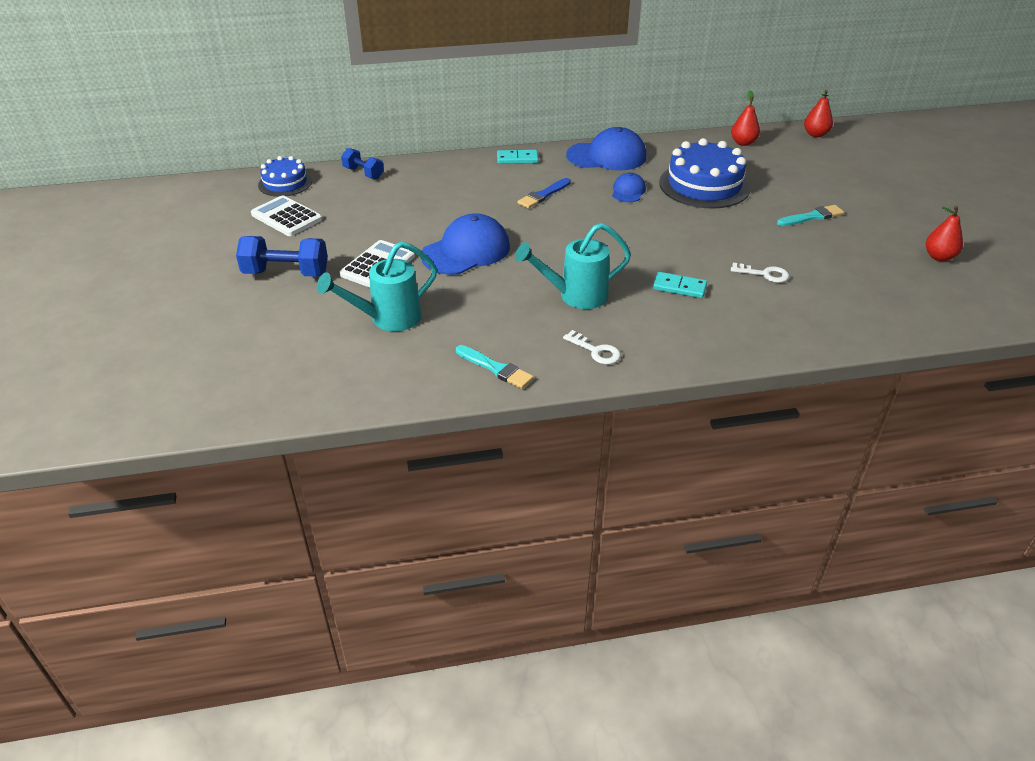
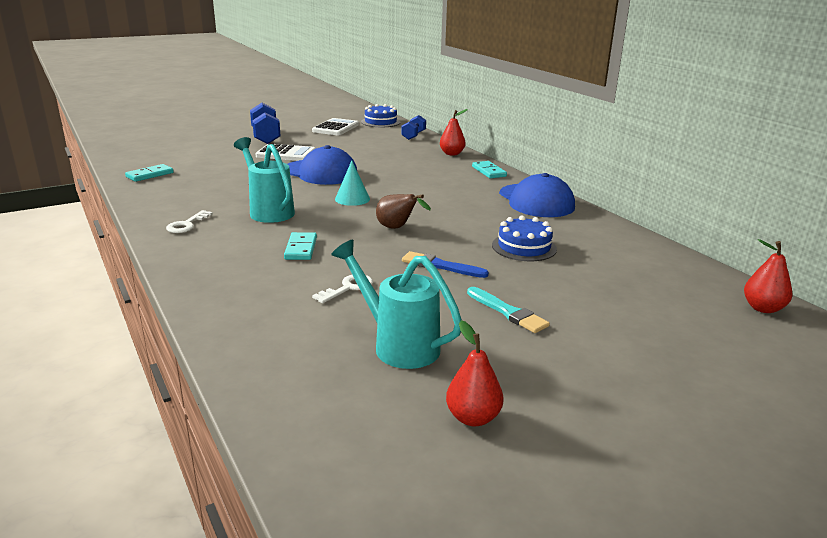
camera: 70 degrees right, 15 degrees down
turquoise watering can [317,241,437,331] -> turquoise watering can moved to [331,240,462,369]
turquoise brush [456,345,534,389] -> none
blue brush [517,178,571,208] -> blue brush moved to [402,251,489,278]
blue cap [612,172,646,202] -> none
blue cake [659,138,751,209] -> blue cake [492,215,557,261], size x0.59
red pear [731,90,760,146] -> red pear moved to [440,109,468,156]
white key [731,263,789,283] -> white key turned 135 degrees counterclockwise [312,275,373,303]
none -> turquoise domino [125,164,174,182]
none -> turquoise cone [335,160,370,206]
none -> brown pear [376,194,431,229]

